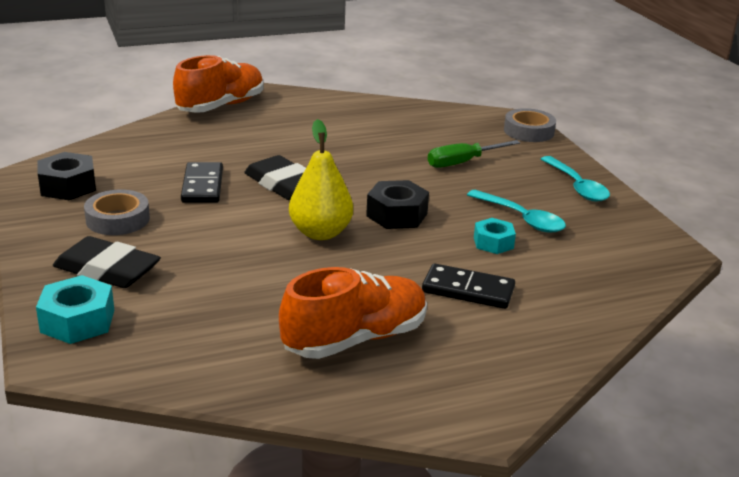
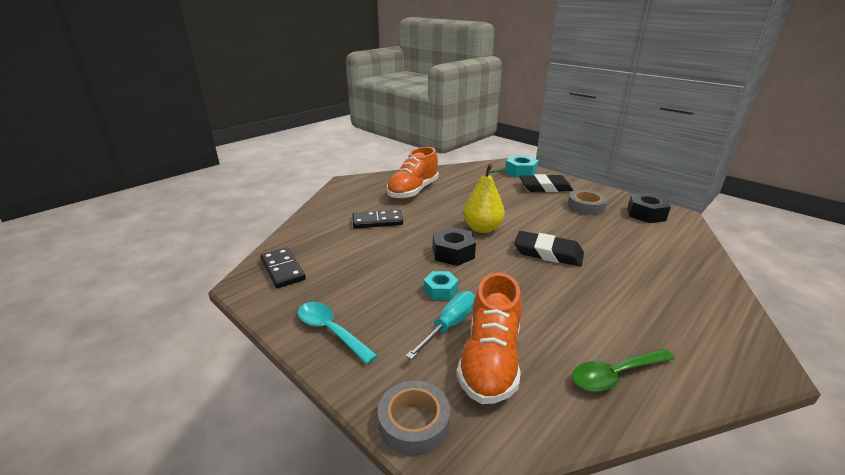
camera: 155 degrees right, 0 degrees up
orange shoe [173,55,263,113] -> orange shoe moved to [457,273,522,404]
black domino [181,162,223,203] -> black domino moved to [260,247,306,288]
green screwdriver [428,140,520,168] -> turquoise screwdriver [406,291,475,360]
turquoise spoon [467,190,566,233] -> none
turquoise nut [474,218,516,254] -> turquoise nut moved to [424,271,458,300]
none -> green spoon [572,349,675,392]

